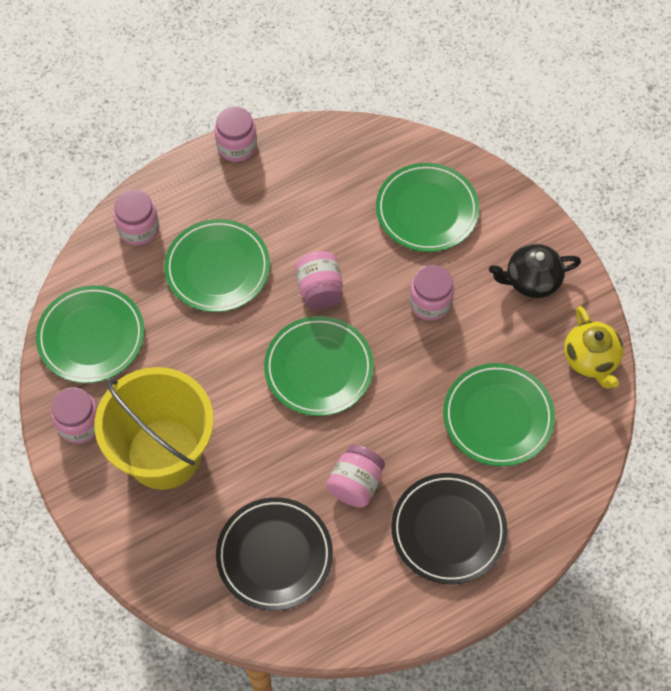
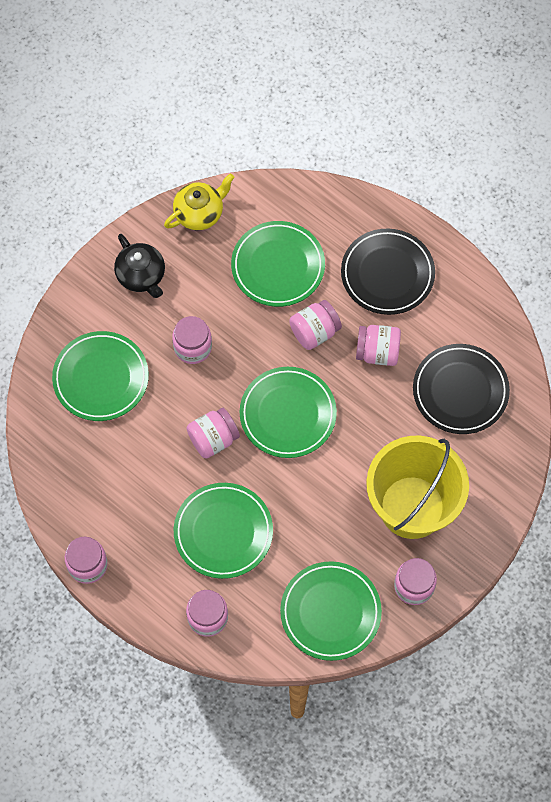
camera: 110 degrees left, 5 degrees up
none -> pink jar [289,300,342,350]

